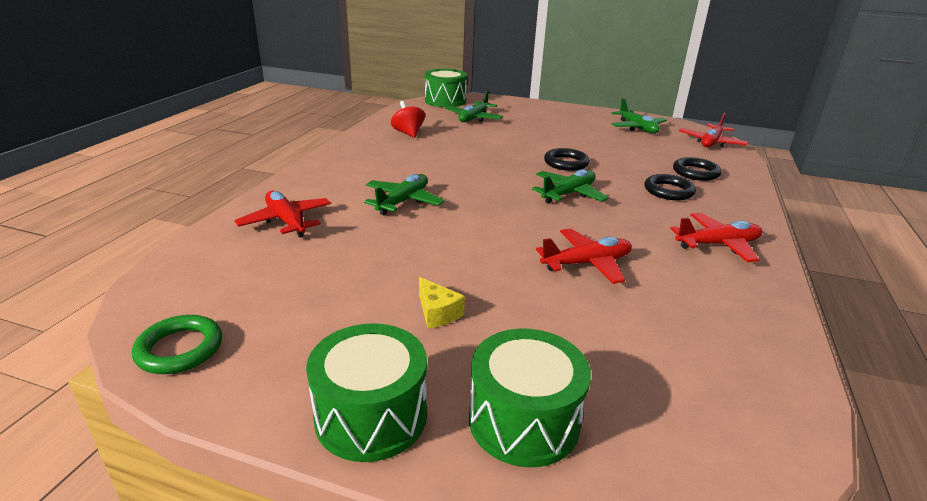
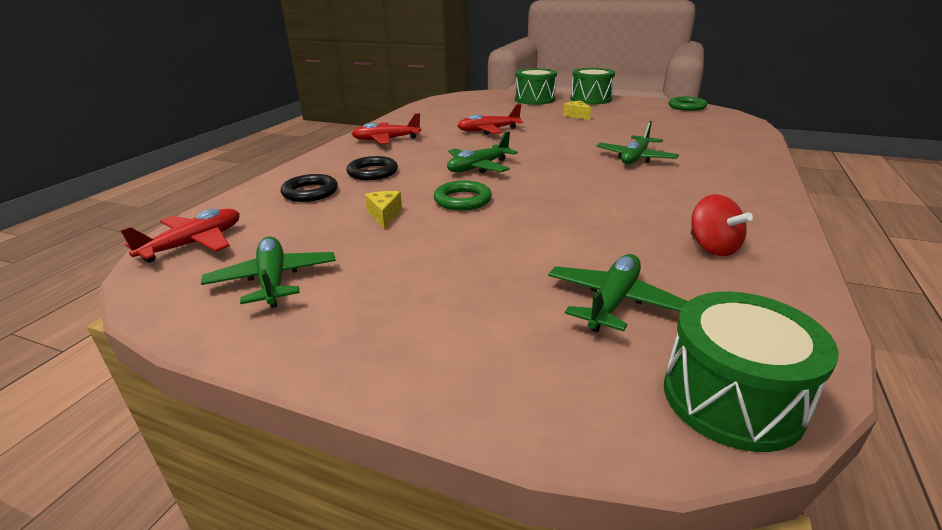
camera: 175 degrees left, 0 degrees up
red plane [234,191,331,238] -> none
black ring [544,148,590,171] -> green ring [434,181,492,210]
none -> yellow cheese [365,191,402,229]

